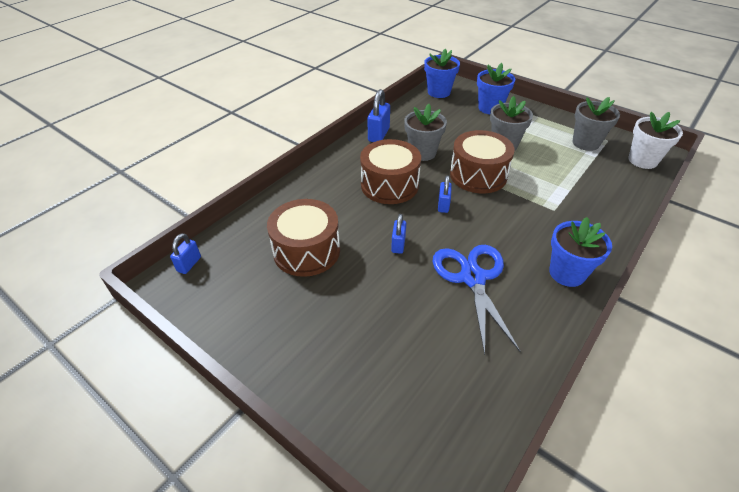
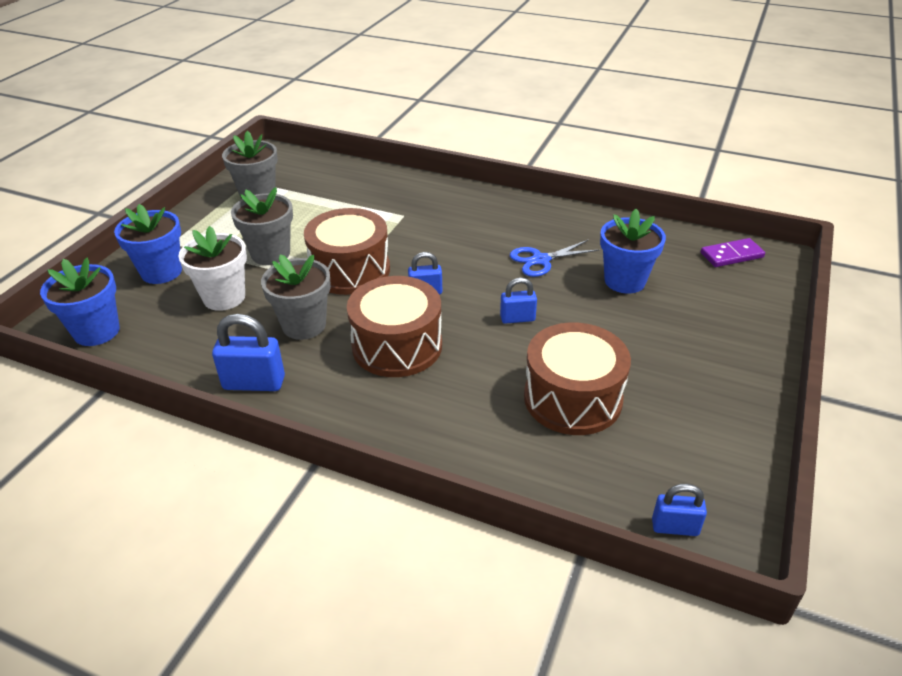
camera: 105 degrees left, 5 degrees down
blue scissors [432,245,521,355] -> blue scissors [510,240,600,277], size x0.61
blue flower pot [549,217,612,287] -> blue flower pot moved to [600,209,666,294]
white flower pot [628,112,683,169] -> white flower pot moved to [178,226,247,311]
none -> purple domino [701,238,765,267]

